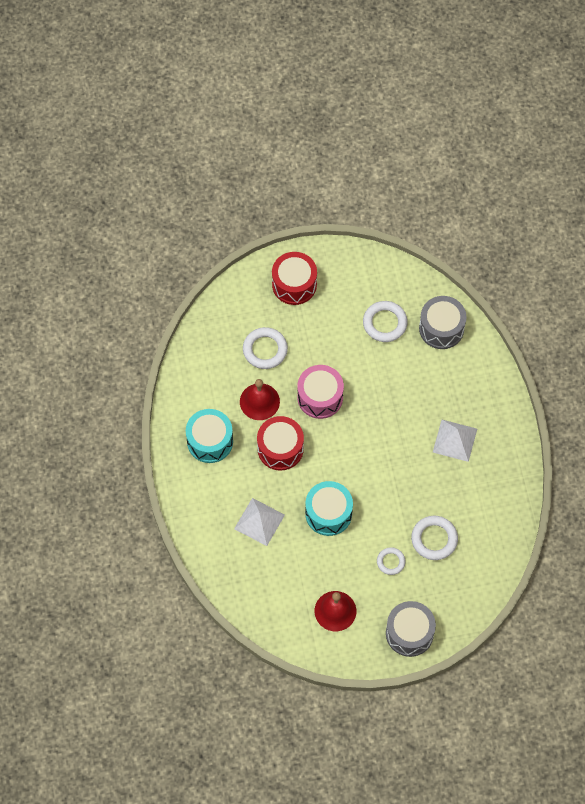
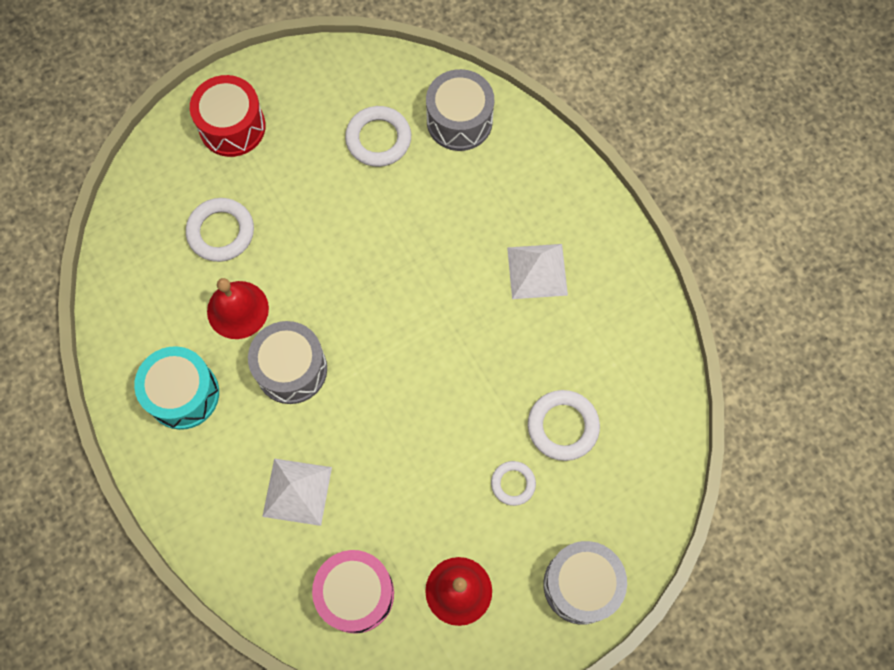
camera: 20 degrees left, 5 degrees up
red drum [257,416,304,471] -> grey drum [248,321,327,404]
pink drum [297,365,344,419] -> pink drum moved to [312,550,394,634]
turquoise drum [305,481,353,536] -> none

